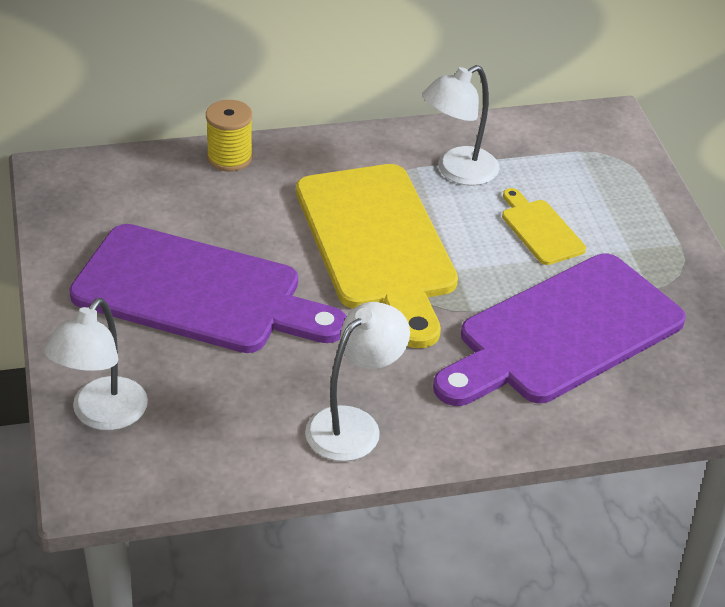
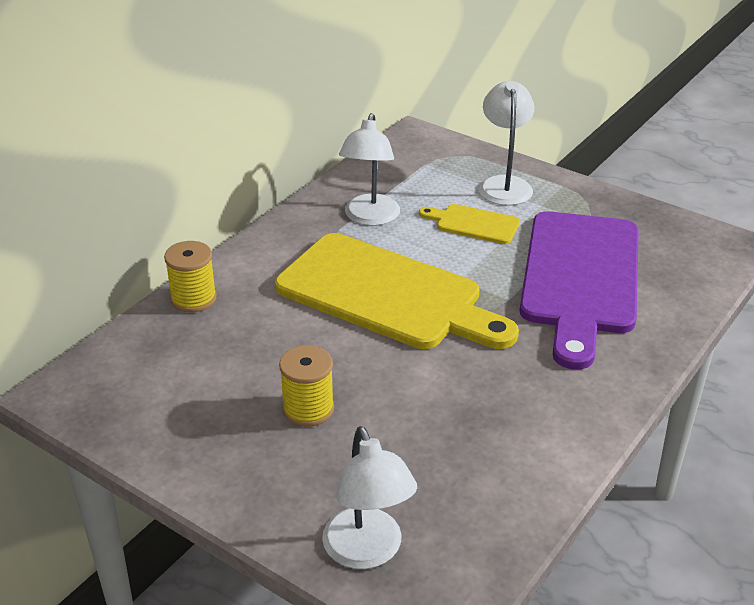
camera: 40 degrees left, 5 degrees down
purple cutting board [69,224,347,353] -> yellow spool [279,345,334,427]
white lamp [305,302,410,461] -> white lamp moved to [479,81,534,206]

